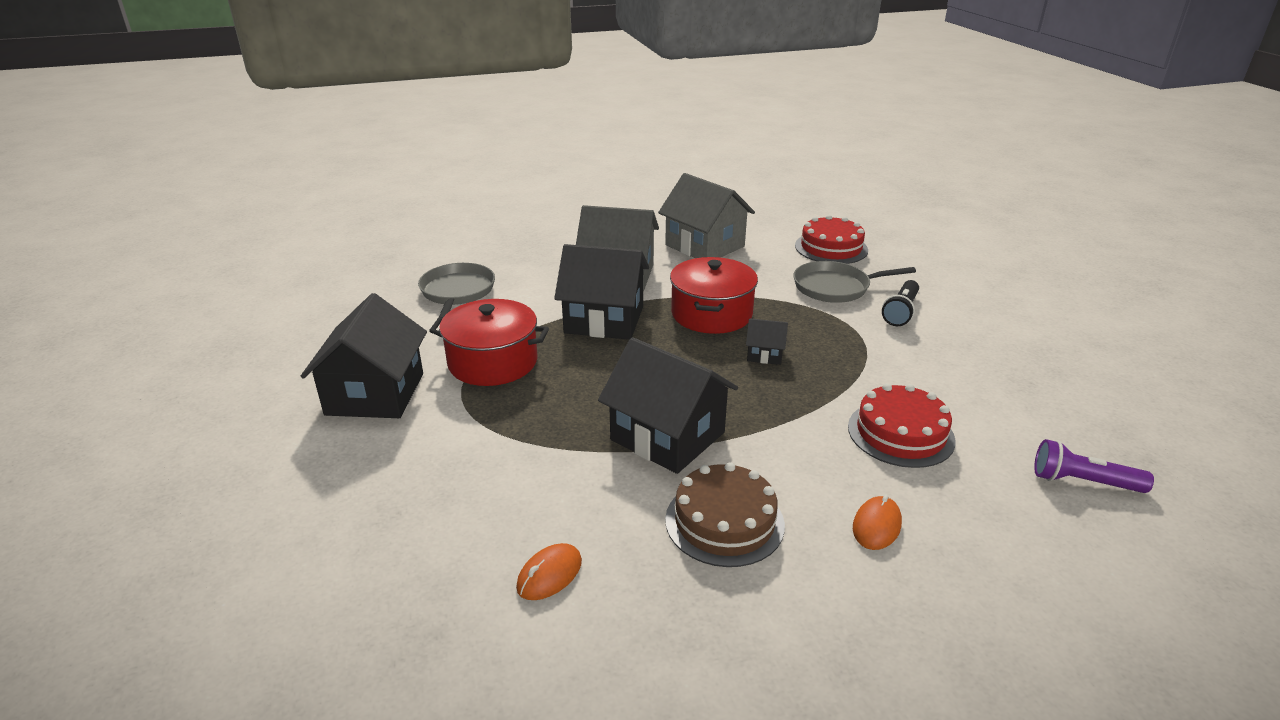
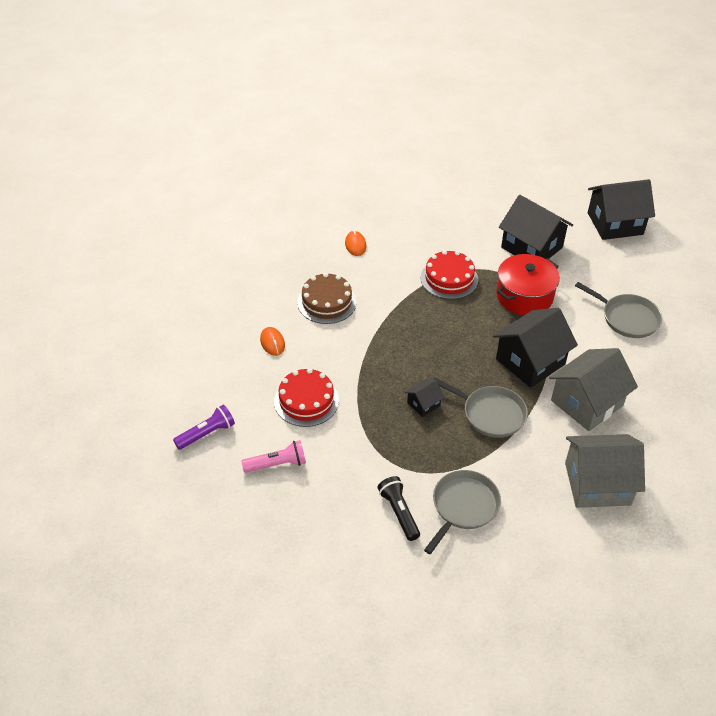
camera: 130 degrees right, 15 degrees up
black house [598,337,738,474] -> black house moved to [588,179,655,240]
red pot [670,257,758,334] -> grey pan [433,378,528,438]
red cake [795,215,868,264] -> red cake moved to [420,250,478,299]
none -> pink flashlight [241,440,306,473]

